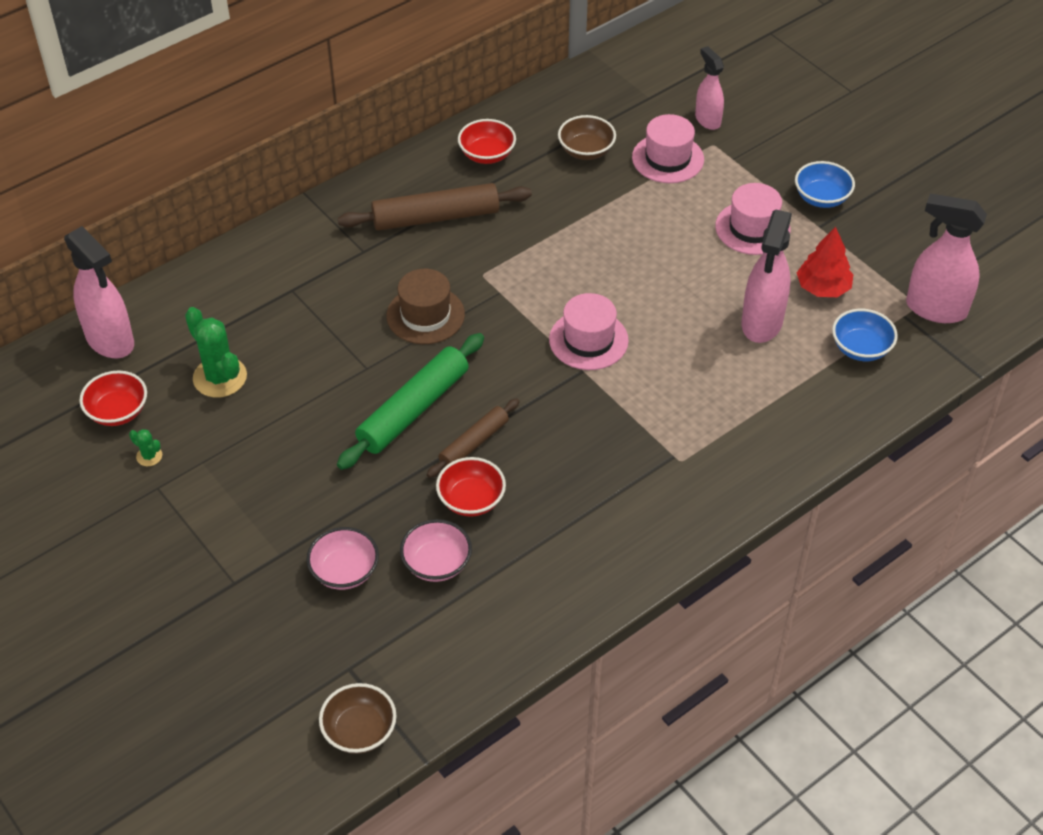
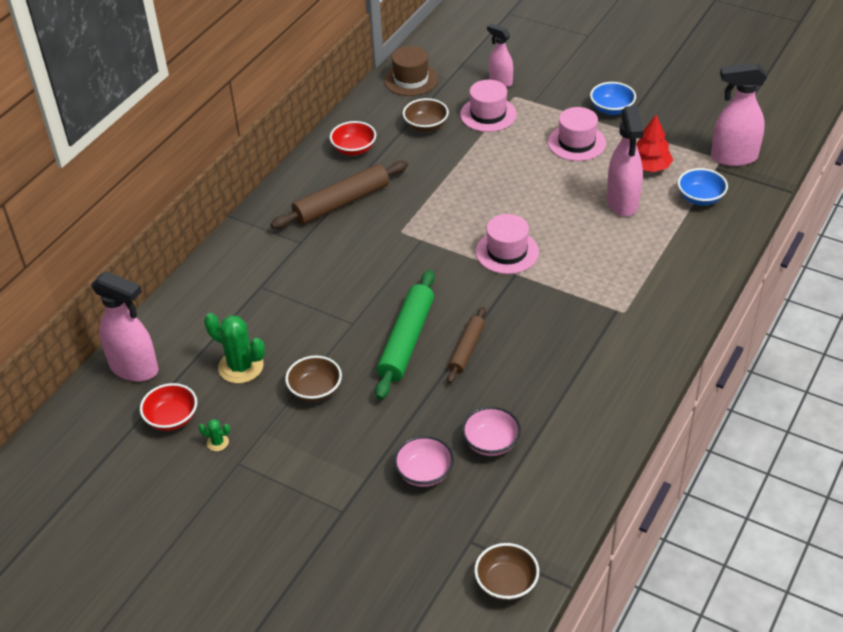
camera: 20 degrees left, 5 degrees down
brown hat [386,269,465,344] -> brown hat moved to [384,46,438,96]
red bowl [436,457,506,517] -> none
none -> brown bowl [285,356,342,402]

